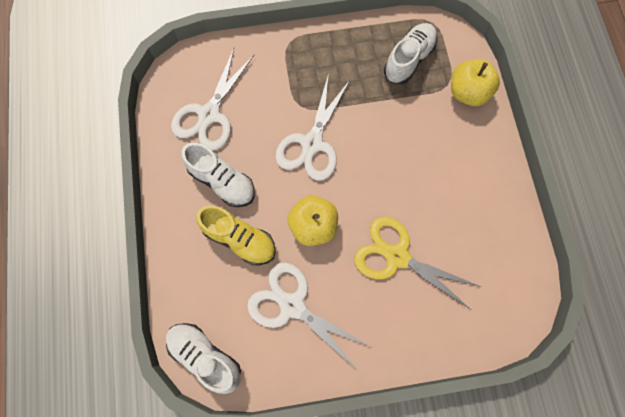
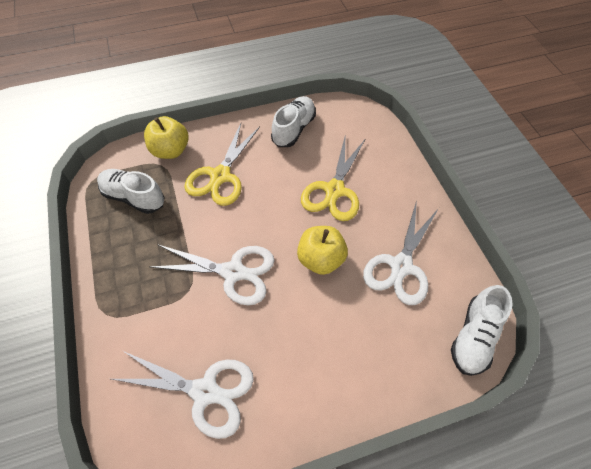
camera: 100 degrees left, 15 degrees down
white shoe [182,143,255,207] -> white shoe moved to [271,96,316,147]
yellow shoe [196,206,276,265] -> none
none -> yellow scissors [184,123,260,206]

